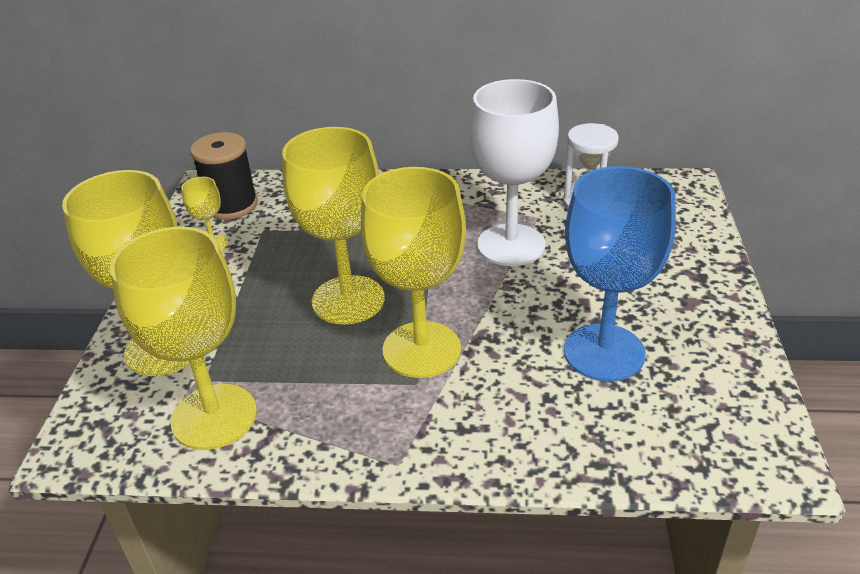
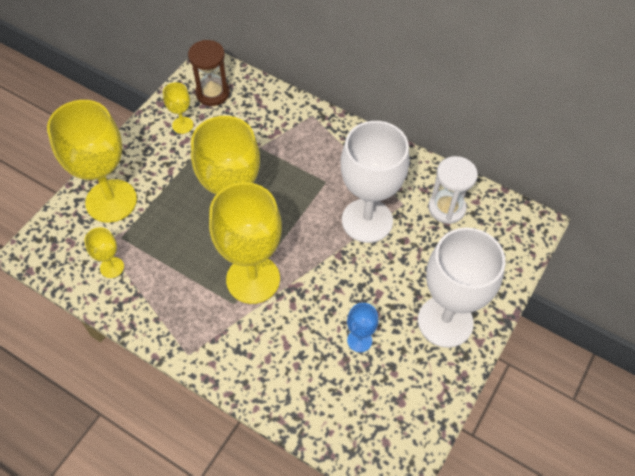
camera: 25 degrees right, 20 degrees up
yellow goblet [110,227,257,450] -> yellow goblet [84,227,124,278], size x0.44
black spool [190,132,258,220] -> brown hourglass [188,40,230,106]
blue goblet [564,166,676,381] -> blue goblet [347,303,378,352], size x0.44
none -> white goblet [418,227,505,348]

